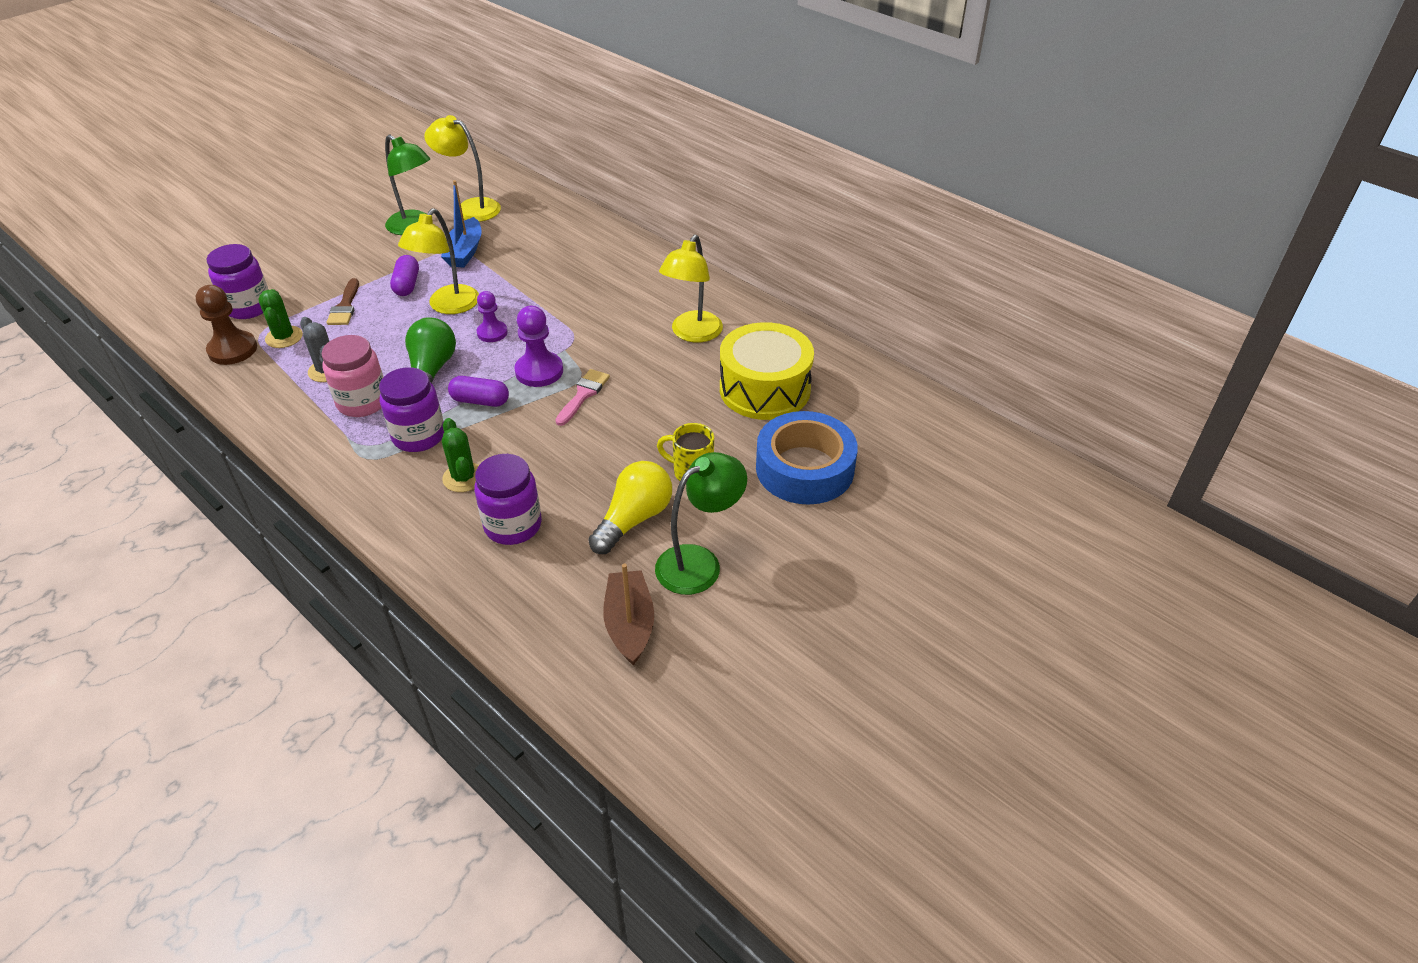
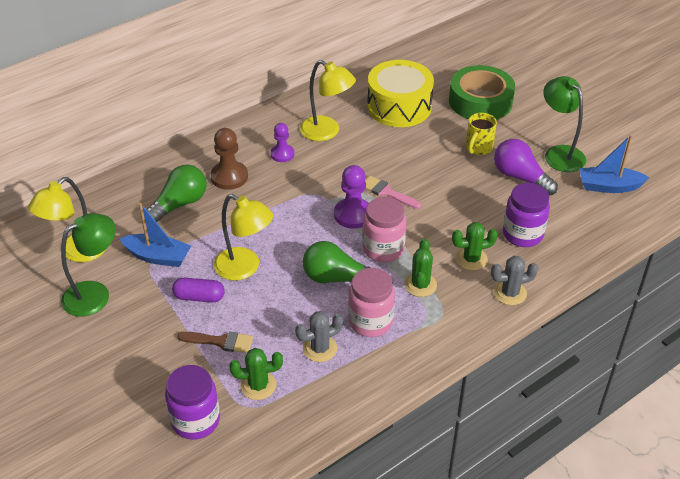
camera: 80 degrees left, 0 degrees up
brown pawn [196,285,257,365] -> brown pawn moved to [210,128,248,190]
purple jar [379,367,444,452] -> green cactus [404,239,437,297]
purple capsule [448,376,509,407] -> pink jar [363,197,406,262]
purple pawn [477,291,508,342] -> purple pawn moved to [270,123,294,162]
yellow light bulb [588,461,672,554] -> purple light bulb [494,139,558,196]
brown boat [603,564,654,666] -> blue boat [579,135,650,193]
blue tape [756,411,858,505] -> green tape [449,65,515,120]
none -> green light bulb [143,165,207,223]
none -> grey cactus [491,256,538,305]

